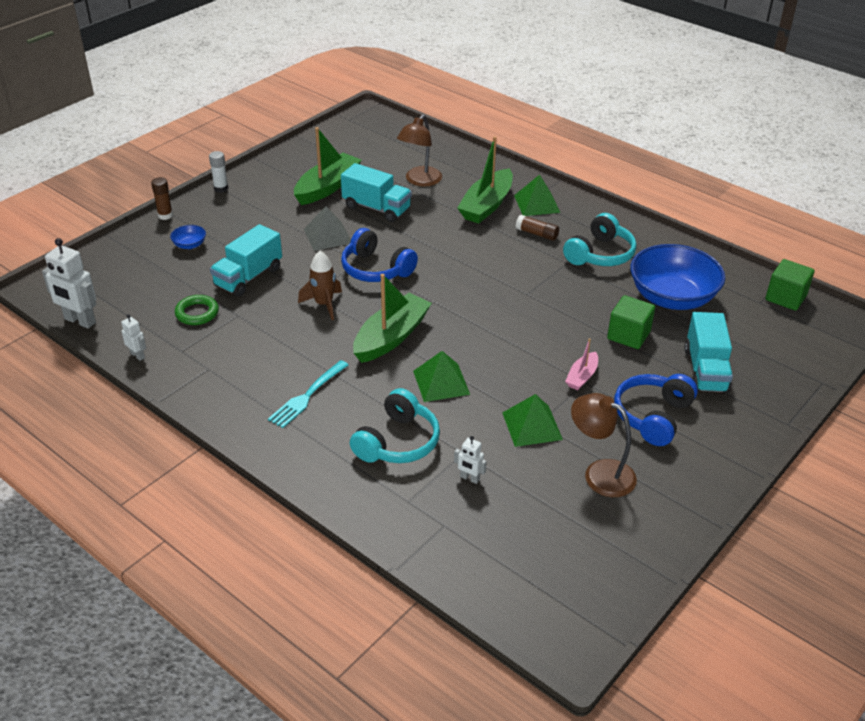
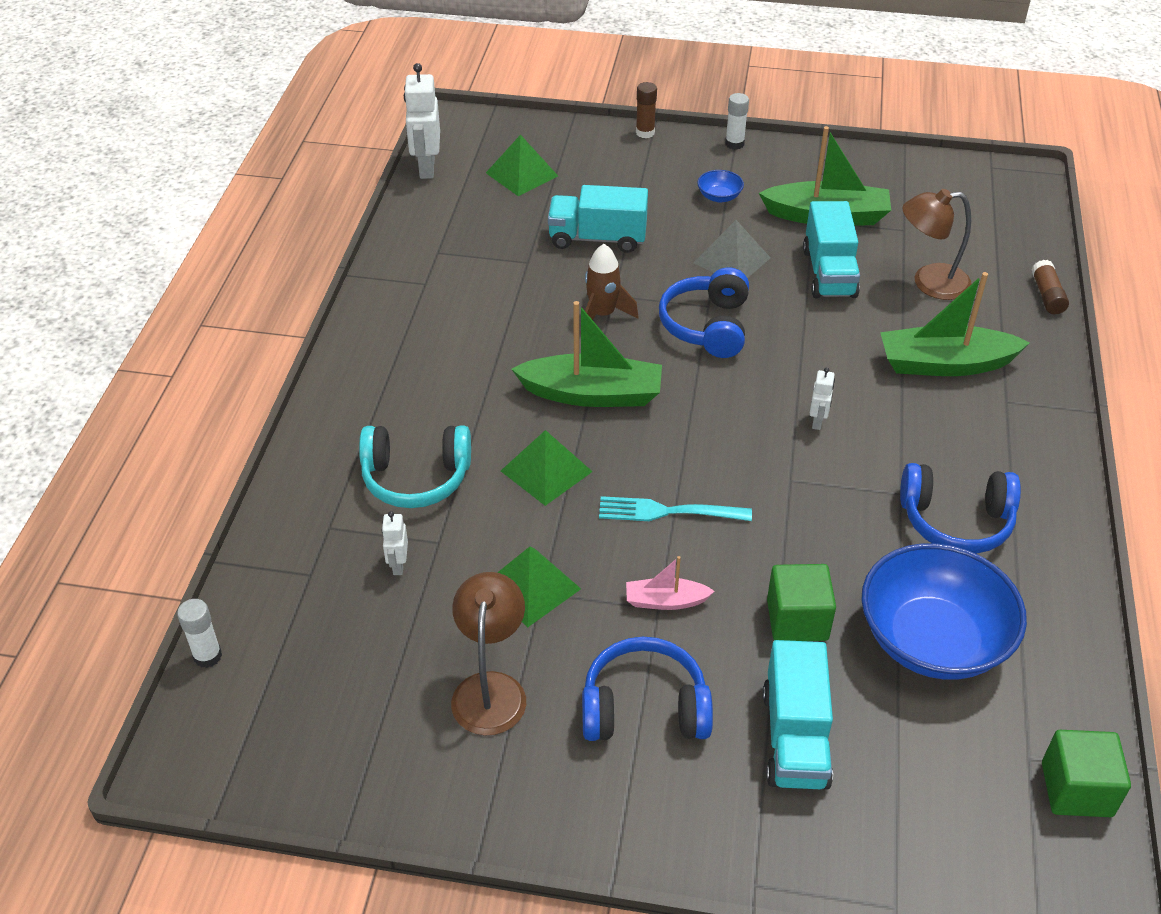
camera: 60 degrees right, 5 degrees up
white robot [121,314,146,361] -> white robot moved to [809,367,835,430]
blue bowl [170,225,206,249] -> blue bowl moved to [697,170,744,202]
green ring [175,295,219,325] -> none
turquoise fork [268,360,348,428] -> turquoise fork moved to [599,496,752,521]
green pyramid [514,175,560,216] -> green pyramid moved to [486,135,558,196]
brown glue stick [516,215,559,241] -> brown glue stick moved to [1031,260,1069,314]
turquoise headphones [563,213,637,266] -> blue headphones [900,463,1021,554]
turquoise truck [684,312,733,394] -> turquoise truck turned 60 degrees counterclockwise [762,640,833,790]
none -> white glue stick [177,599,222,668]

